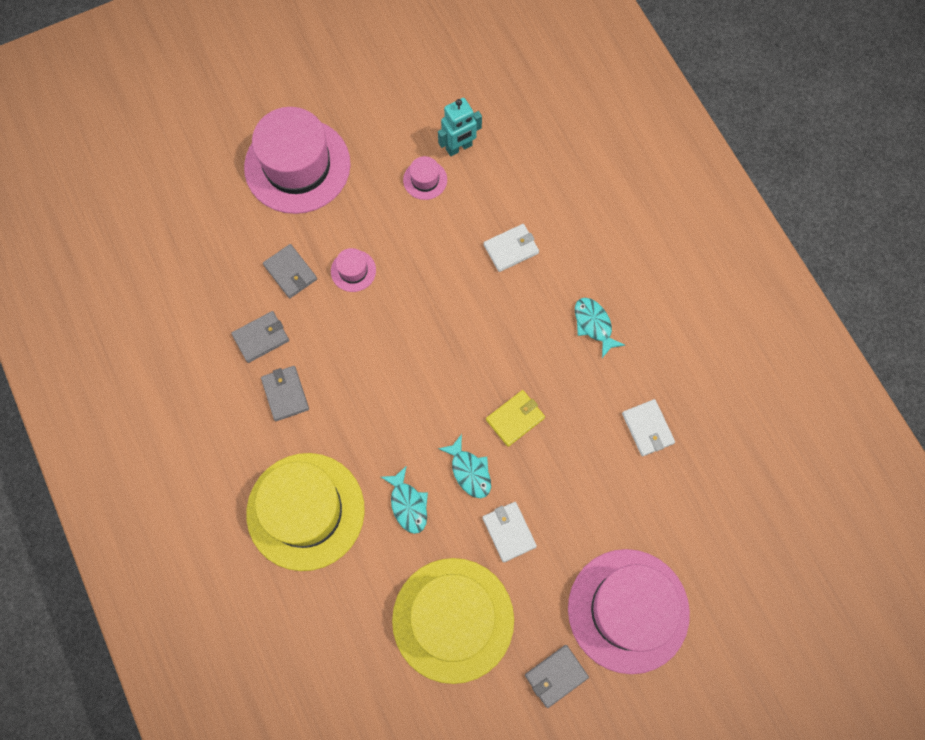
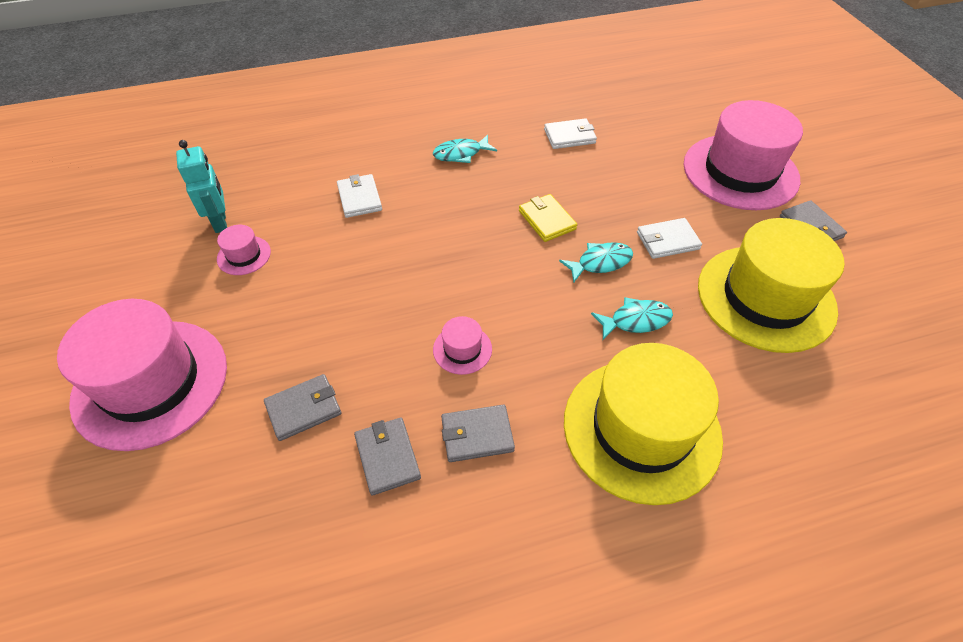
camera: 80 degrees left, 20 degrees down
pink hat [331,248,376,292] -> pink hat moved to [433,316,492,375]

